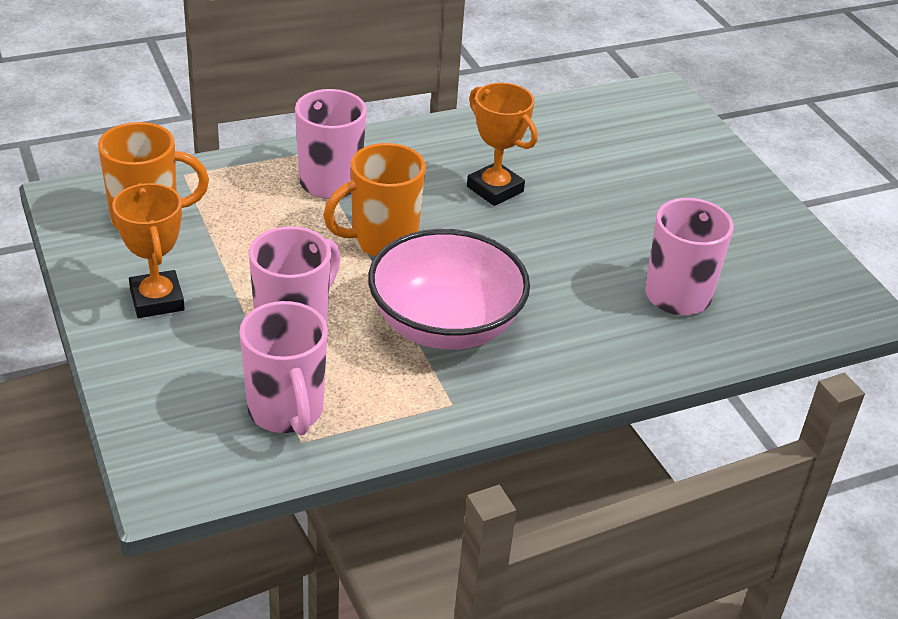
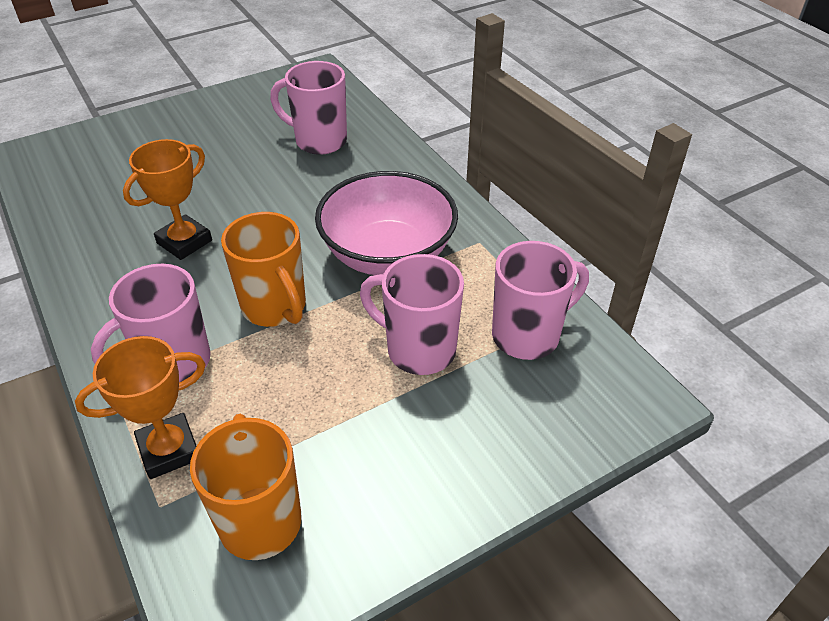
camera: 95 degrees left, 5 degrees up
orange trophy [112,183,185,318] -> orange trophy moved to [75,336,206,479]

